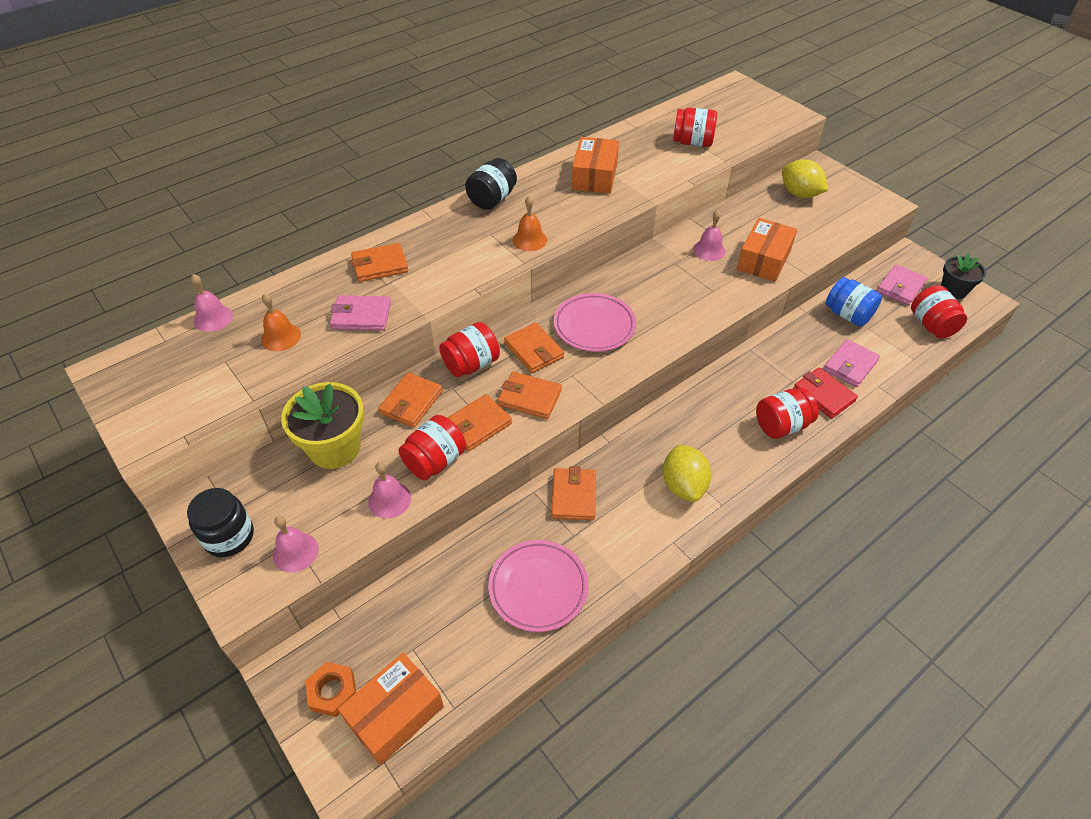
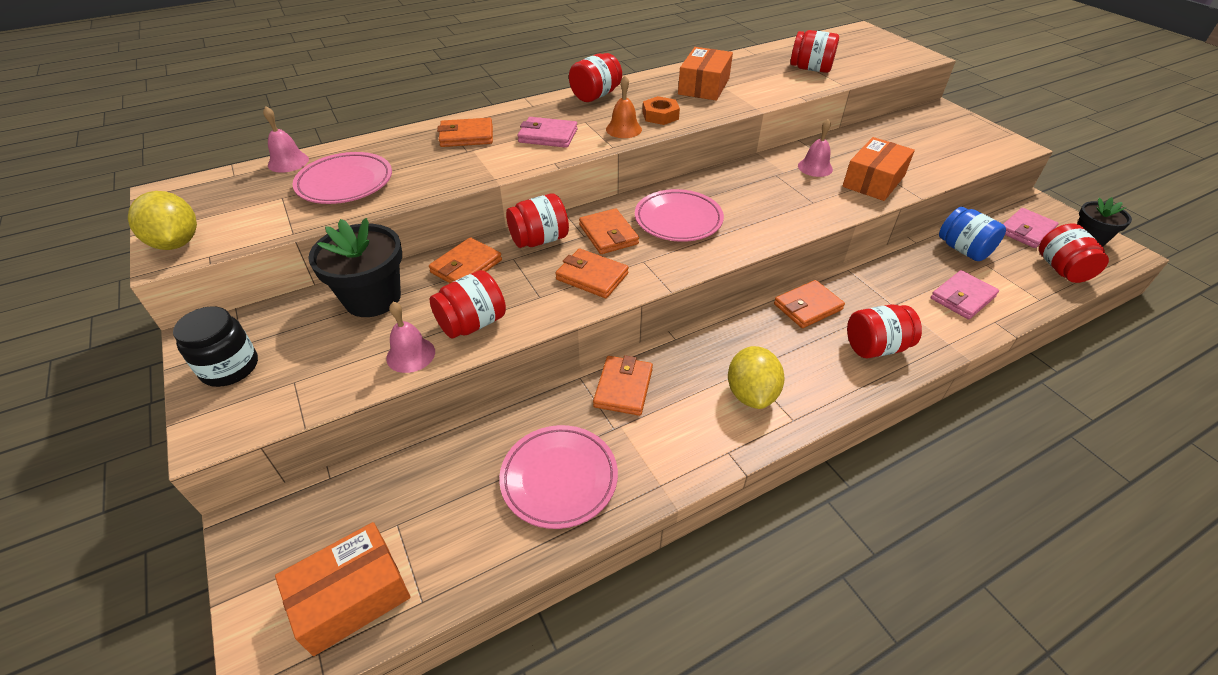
camera: 10 degrees right, 5 degrees down
orange bell [261,293,301,351] -> pink plate [293,152,392,204]
pink bell [273,516,318,573] -> none
yellow flower pot [281,382,364,469] -> black flower pot [308,218,402,317]
orange nut [305,662,356,717] -> orange nut moved to [643,96,680,125]
pink wallet [330,295,391,331] -> pink wallet moved to [517,117,578,148]
orange wallet [448,394,512,451] -> orange wallet moved to [774,280,845,328]
black jar [465,158,517,210] -> red jar [569,53,622,102]
yellow lemon [782,159,828,198] -> yellow lemon moved to [128,191,197,250]
red wallet [793,368,858,419] -> none

